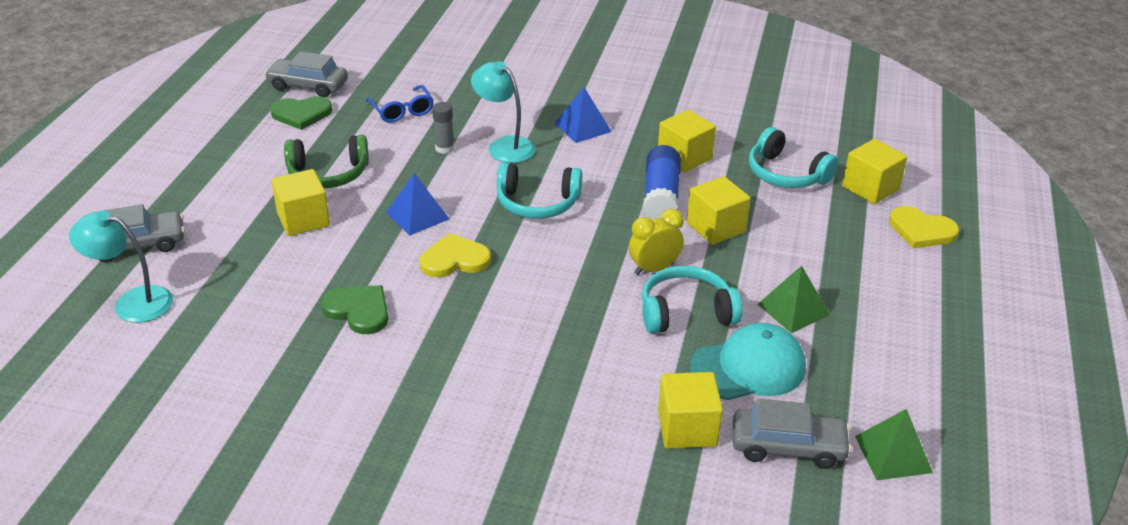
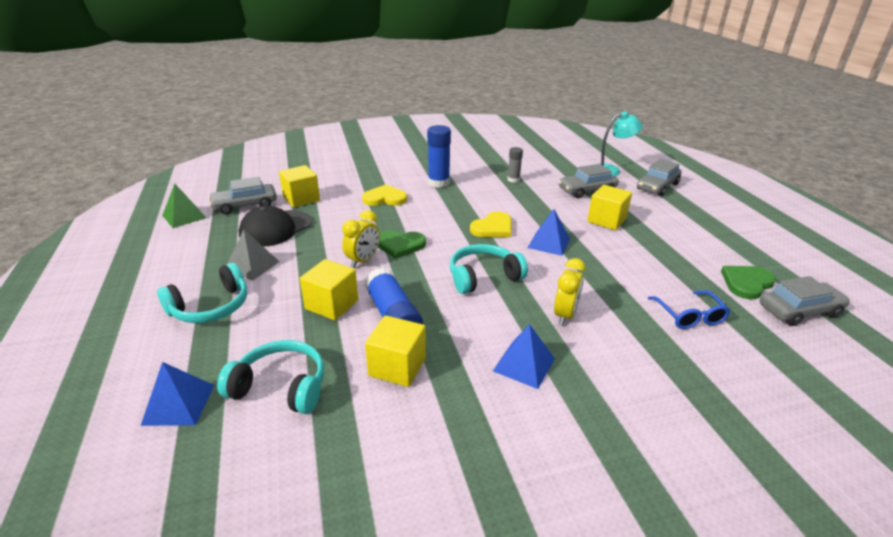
camera: 150 degrees right, 5 degrees down
green headphones [284,135,369,188] -> none
green heart [321,285,388,334] -> green heart moved to [378,230,426,259]
blue glasses [366,85,434,123] -> blue glasses turned 135 degrees counterclockwise [648,290,731,329]
grey glue stick [432,102,454,154] -> grey glue stick moved to [507,147,523,183]
turquoise lamp [471,61,535,163] -> yellow clock [554,258,586,325]
turquoise headphones [642,266,743,333] -> turquoise headphones moved to [157,263,247,323]
turquoise cap [690,323,806,400] -> black cap [239,206,312,247]
green pyramid [757,265,830,333] -> grey pyramid [227,230,280,281]
yellow cube [842,139,907,204] -> blue pyramid [141,362,214,426]
yellow heart [889,206,959,248] -> yellow heart moved to [362,184,407,206]
none -> blue glue stick [427,125,451,188]
none -> grey car [558,164,619,198]

